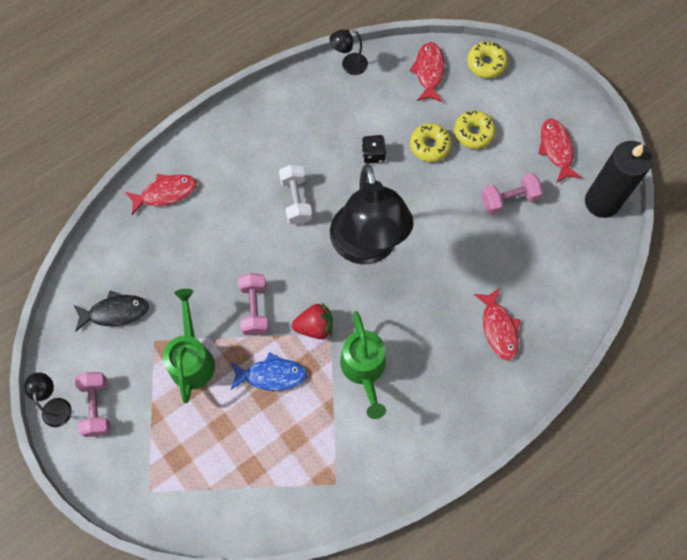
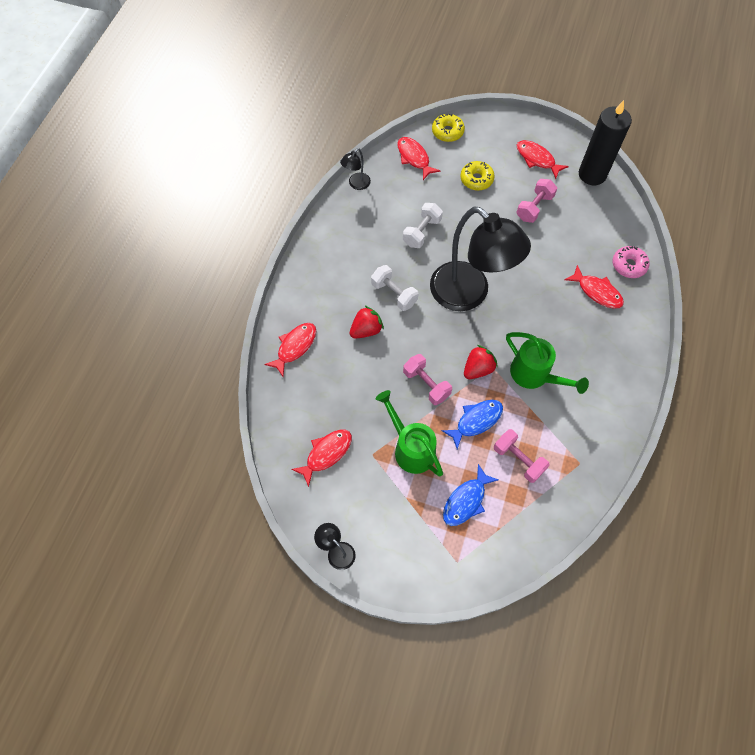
camera: 35 degrees left, 5 degrees down
black fish [74,291,149,331] -> red fish [291,430,352,487]
pink dumbbell [75,372,111,437] -> pink dumbbell moved to [494,429,550,483]
black dice [362,135,386,164] -> white dumbbell [403,203,443,248]
yellow donut [410,123,452,162] -> none
none -> red strawberry [350,305,384,339]
none -> blue fish [443,464,499,526]
none -> pink donut [613,246,650,278]

